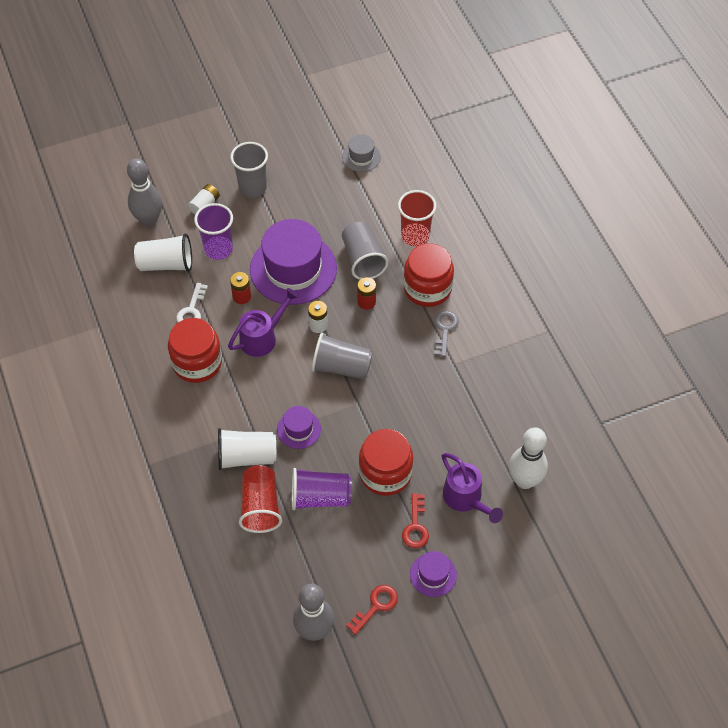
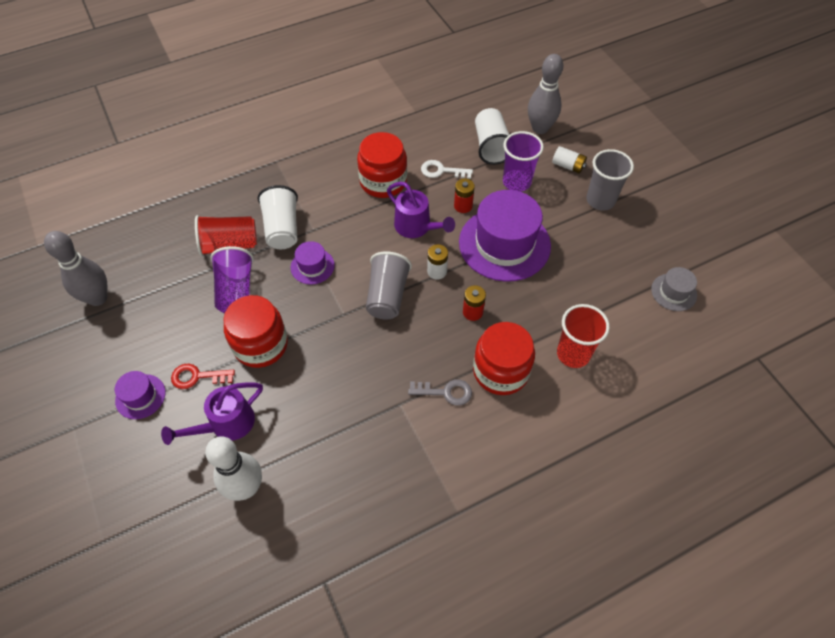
camera: 85 degrees right, 0 degrees up
grey cup [342,222,388,280] -> none
red key [346,585,398,635] -> none

